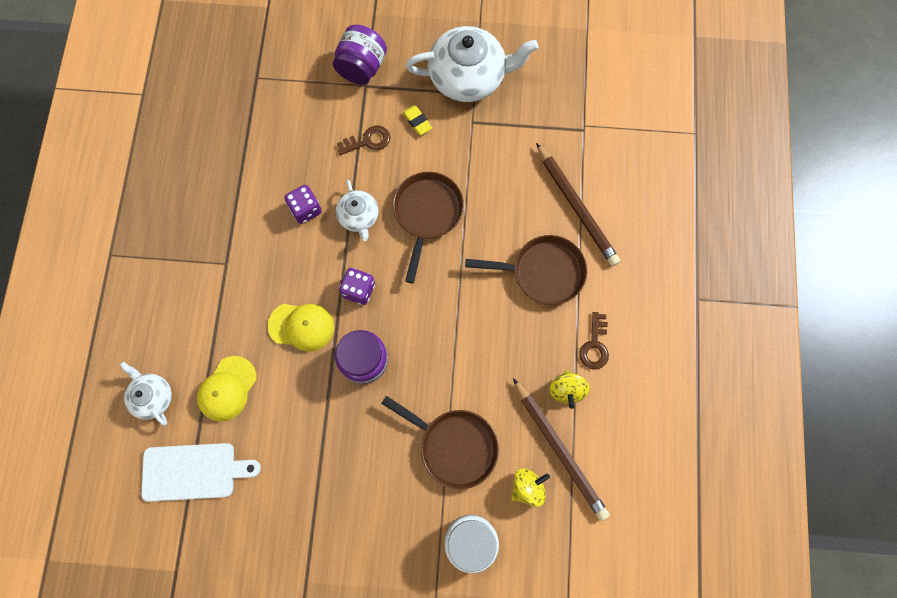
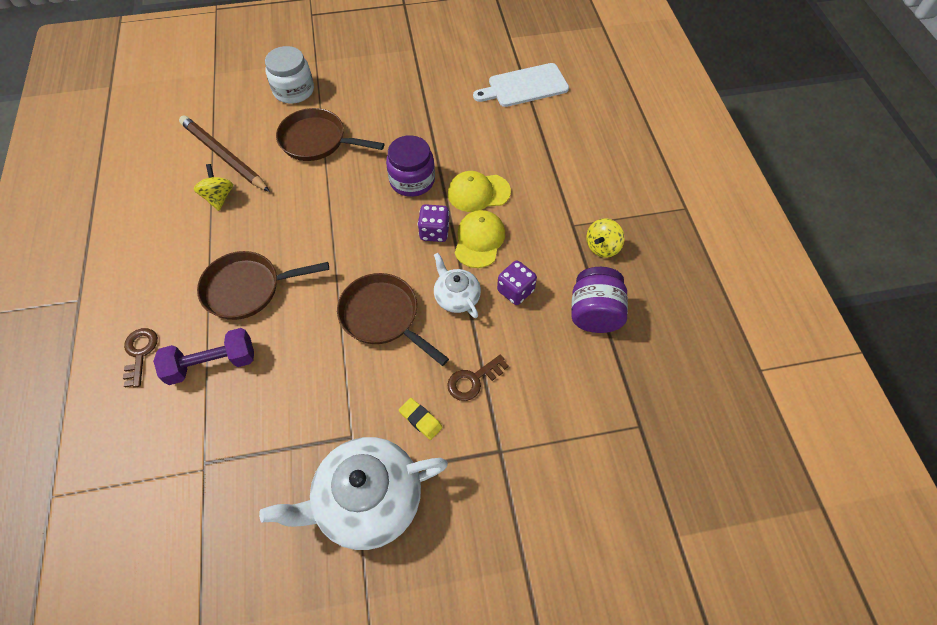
camera: 165 degrees right, 15 degrees down
white teapot [120,362,172,426] -> none
yellow cap [197,356,257,422] -> yellow cap moved to [455,210,505,268]
purple jar [333,25,387,85] -> purple jar moved to [571,267,628,333]
brown pan [393,172,464,283] -> brown pan turned 135 degrees clockwise [337,273,449,366]
yellow spinning top [511,468,550,507] -> yellow spinning top moved to [586,218,624,258]
brown pencil [536,143,620,266] -> purple dumbbell [153,328,254,385]
brown key [579,312,609,370] -> brown key moved to [123,328,158,388]

